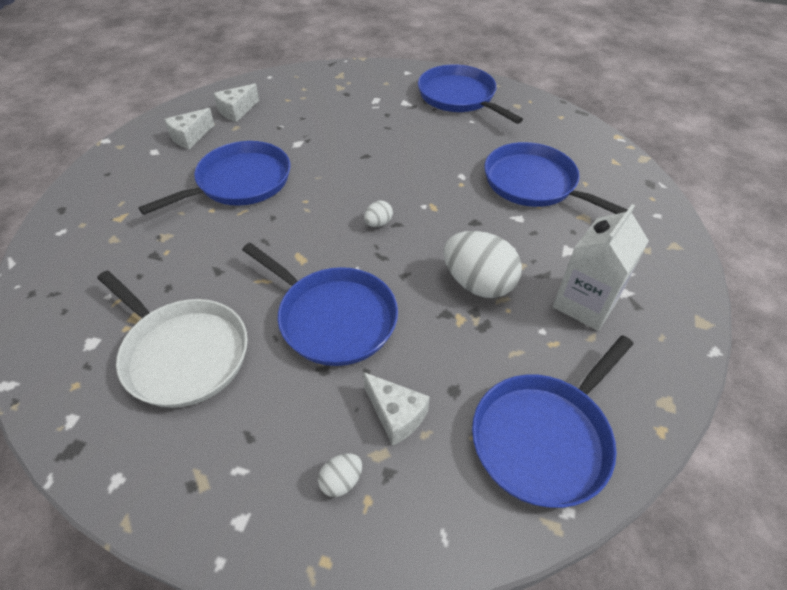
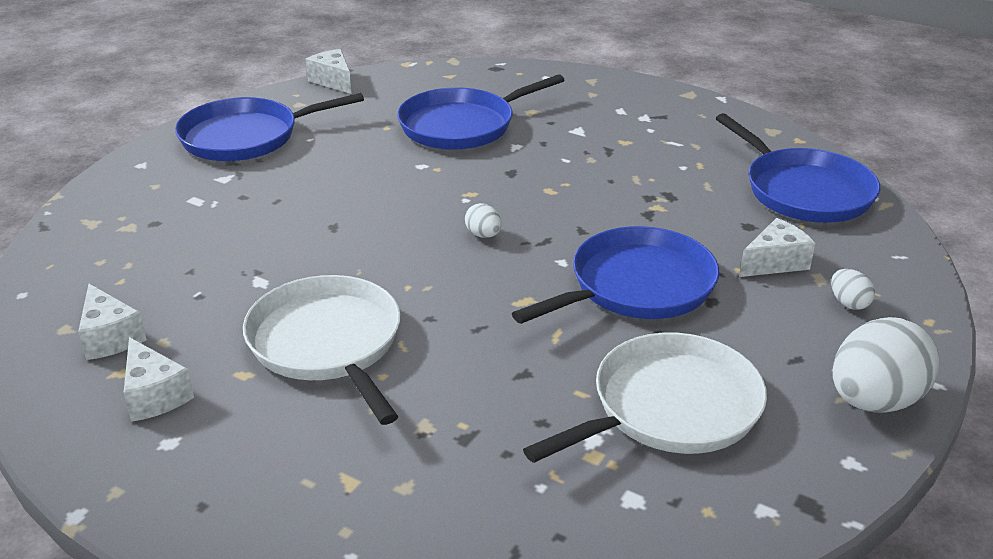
camera: 75 degrees left, 15 degrees down
blue pan [138,141,290,215] -> white pan [243,275,400,425]
white egg [444,231,522,298] -> white egg moved to [833,317,939,412]
white carton [553,204,649,331] -> none
none -> white cheese [305,49,352,94]

